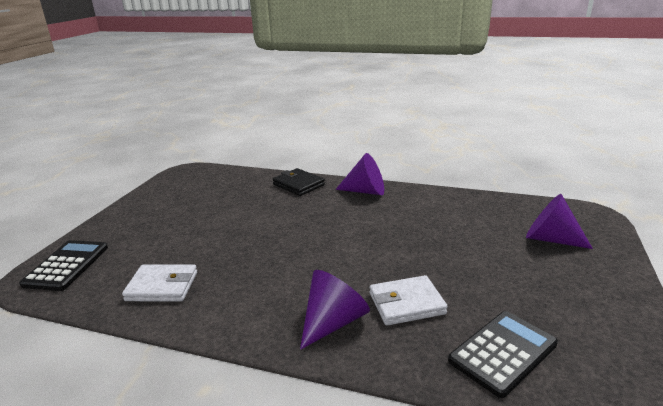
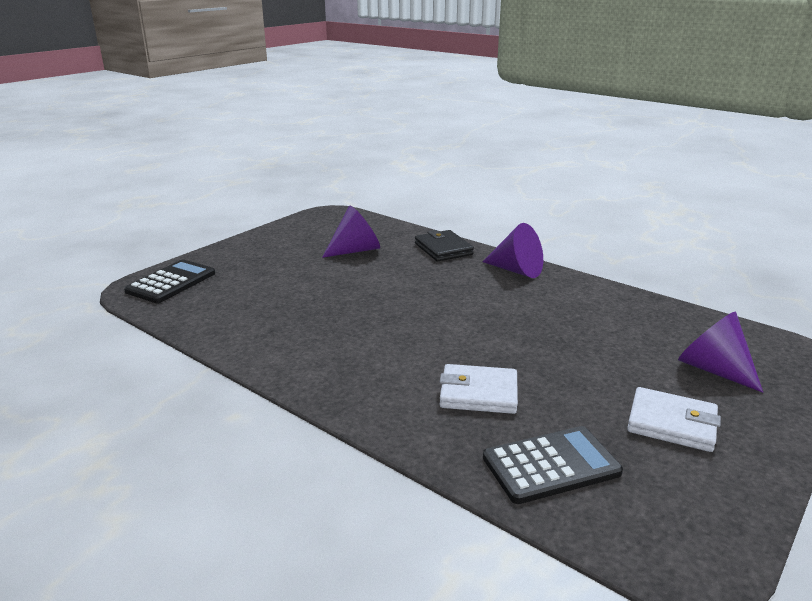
camera: 20 degrees right, 0 degrees up
white wallet [122,265,197,302] -> white wallet moved to [627,387,721,452]
purple cone [300,270,370,350] -> purple cone moved to [322,206,380,258]

